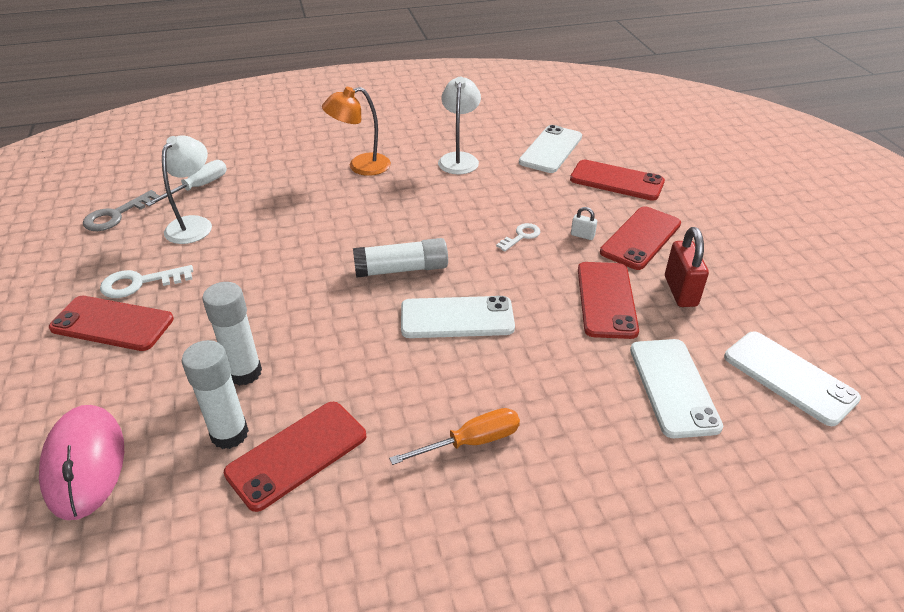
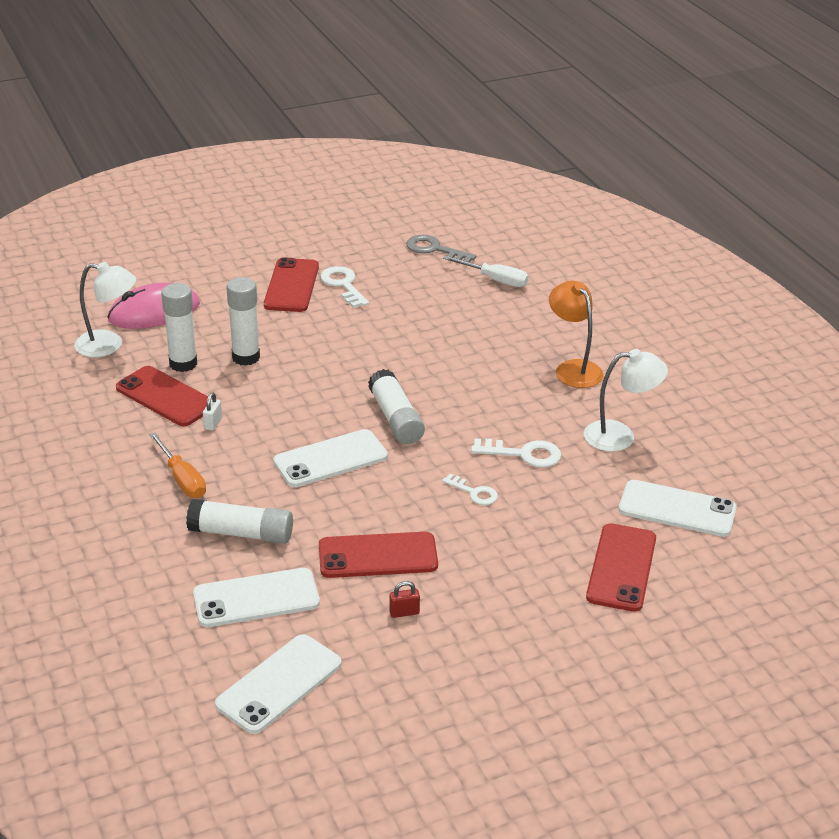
camera: 80 degrees right, 5 degrees down
white lamp [162,135,212,244] -> white lamp moved to [74,262,136,357]
white phone [401,296,515,338] -> white phone turned 75 degrees clockwise [274,429,388,487]
white padlock [571,207,597,240] -> white padlock moved to [203,392,222,431]
red phone [600,206,681,270] -> none
red padlock [665,227,709,307] -> red padlock [389,581,420,618], size x0.50
none -> white glue stick [186,499,293,544]
none -> white key [471,438,561,468]

